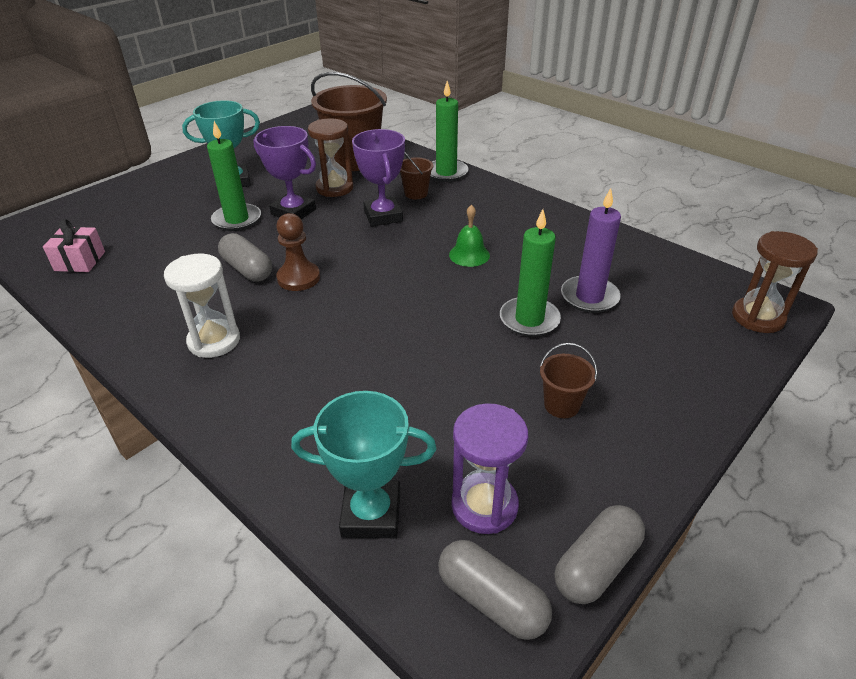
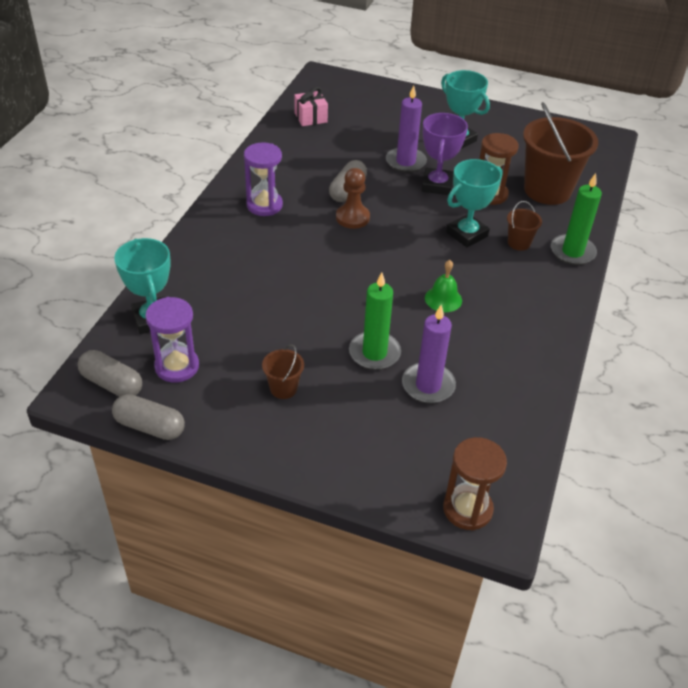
camera: 65 degrees right, 5 degrees up
white hourglass [164,254,240,358] -> purple hourglass [244,142,283,216]
green candle [207,121,261,231] -> purple candle [386,85,427,173]
purple trophy [352,129,405,226] -> turquoise trophy [446,159,503,247]
grey capsule [438,540,552,640] -> grey capsule turned 75 degrees counterclockwise [78,350,142,397]

